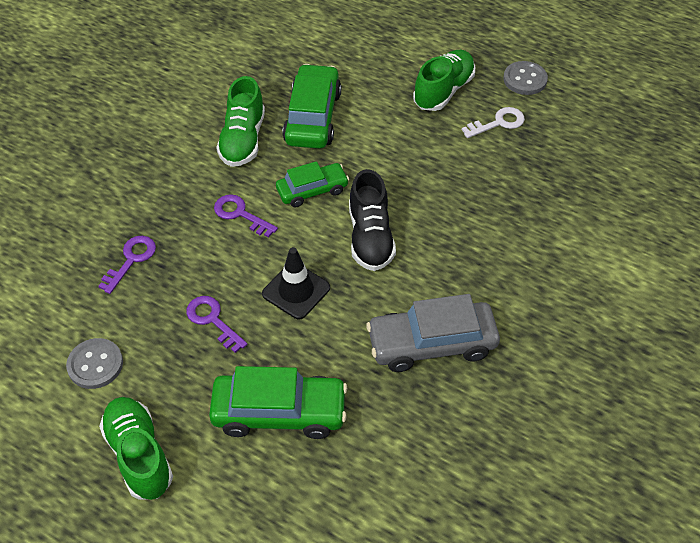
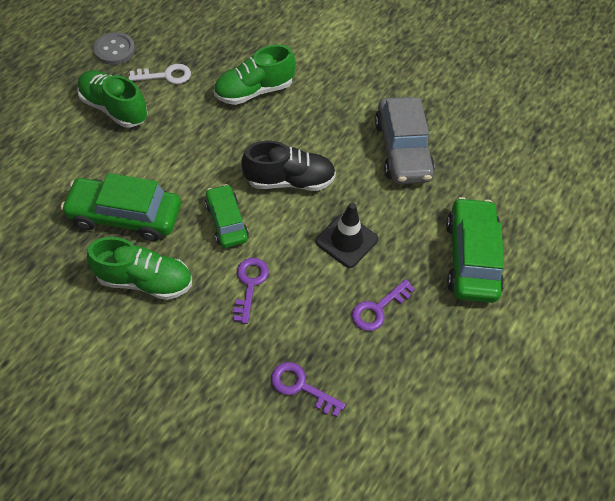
camera: 90 degrees left, 5 degrees up
grey button [66,338,123,389] -> none
green shoe [99,397,173,500] -> green shoe moved to [214,45,296,105]
purple key [214,194,278,238] -> purple key turned 150 degrees clockwise [233,258,269,324]
white key [462,107,525,138] -> white key turned 105 degrees clockwise [129,64,191,84]

